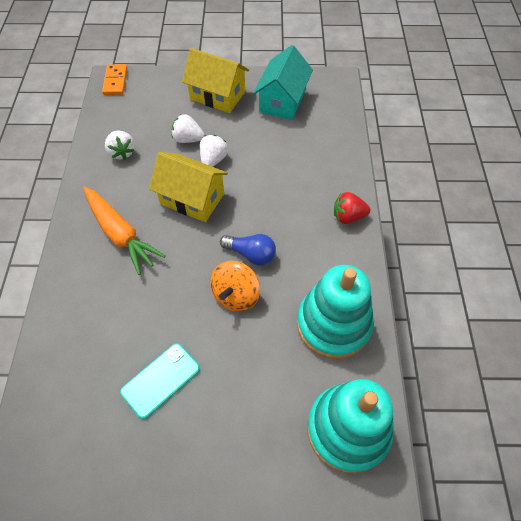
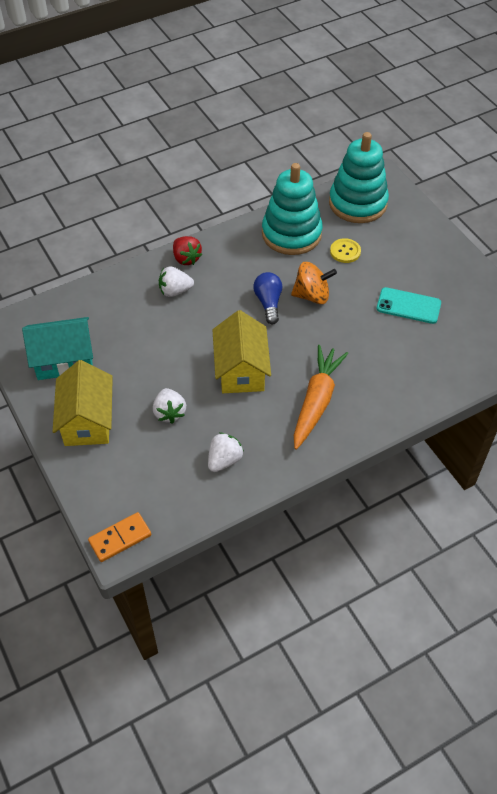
camera: 120 degrees left, 5 degrees down
white strawberry [200,135,228,167] -> white strawberry moved to [159,267,194,297]
none -> yellow button [330,238,361,263]

